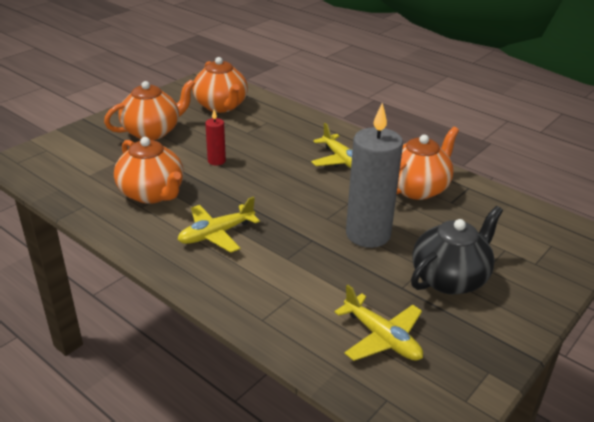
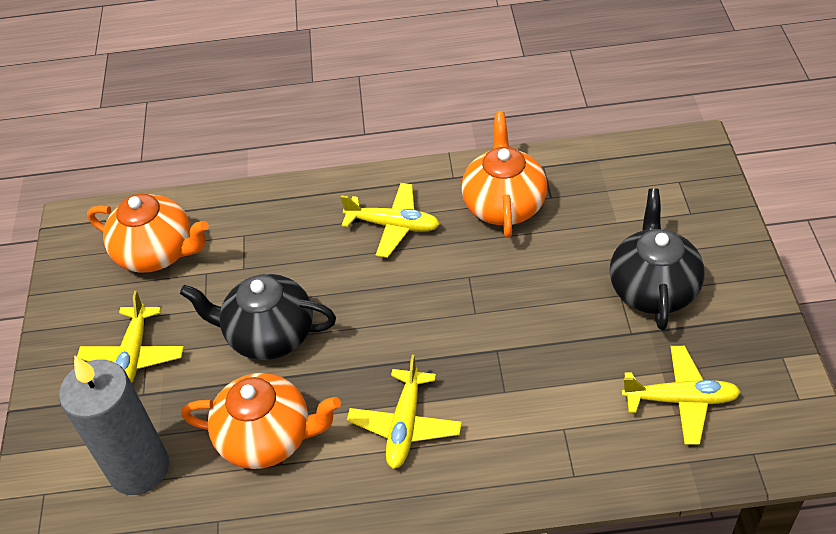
camera: 40 degrees left, 15 degrees up
orange teapot [104,79,195,140] -> yellow plane [77,291,184,383]
red candle [205,110,226,165] -> black teapot [180,274,336,360]
grey candle [346,103,403,248] -> grey candle moved to [59,356,169,495]

